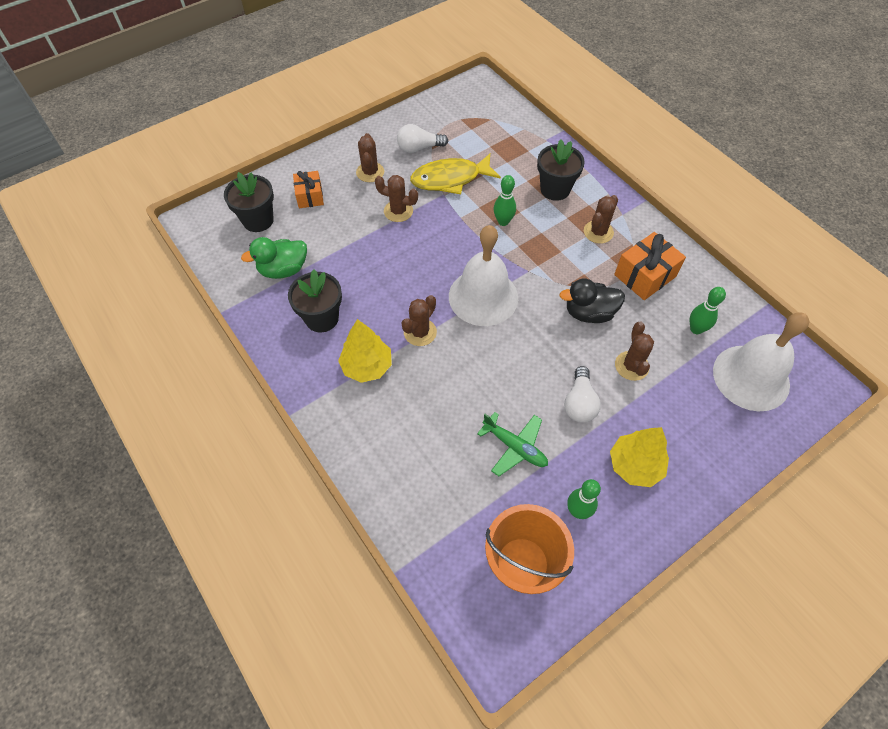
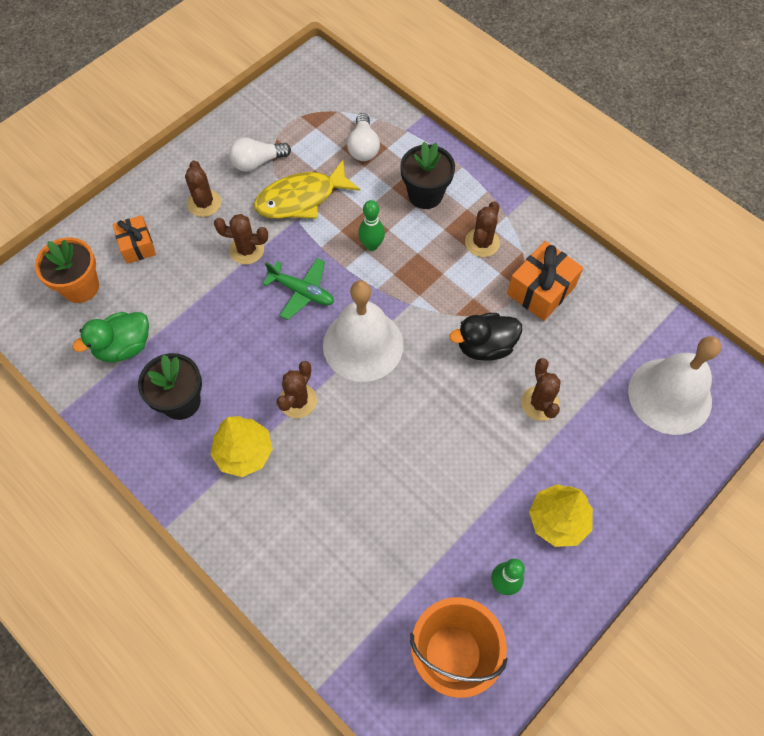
camera: 10 degrees left, 5 degrees up
black flower pot [224,172,274,232] -> orange flower pot [35,237,99,303]
green plane [477,412,548,476] -> green plane moved to [263,258,334,320]
white light bulb [564,366,601,423] -> white light bulb moved to [347,113,380,161]
green bowling pin [690,287,726,334] -> none

